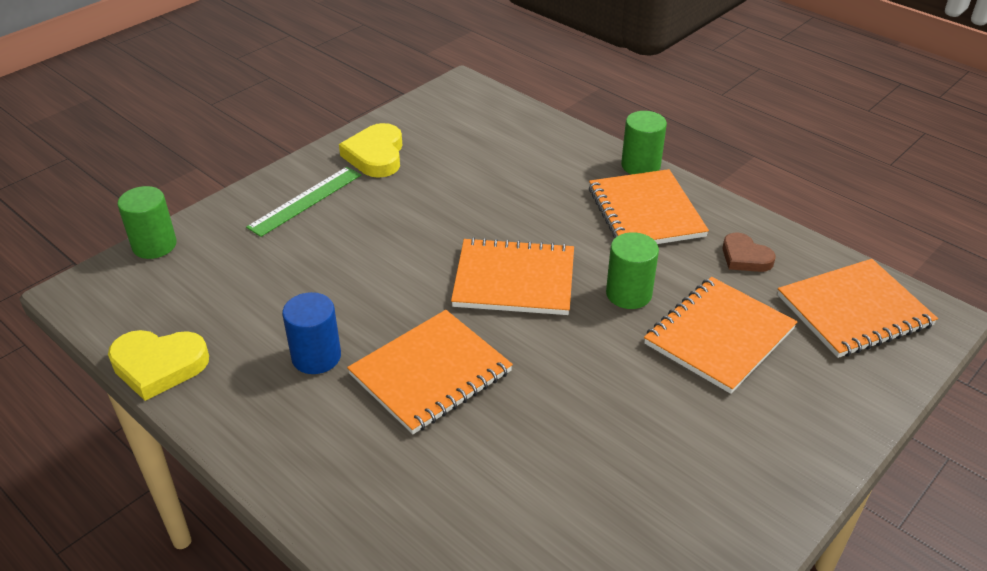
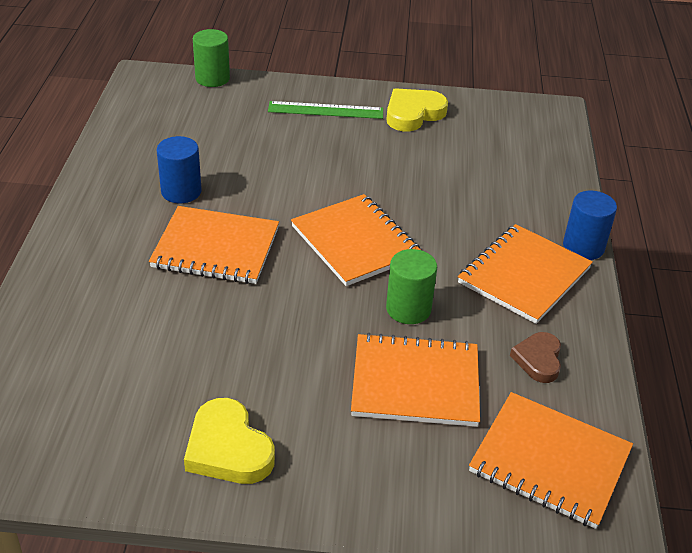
camera: 50 degrees right, 0 degrees up
yellow heart [108,330,209,401] -> yellow heart moved to [184,398,275,484]
green cylinder [621,111,667,175] -> blue cylinder [563,191,617,260]

